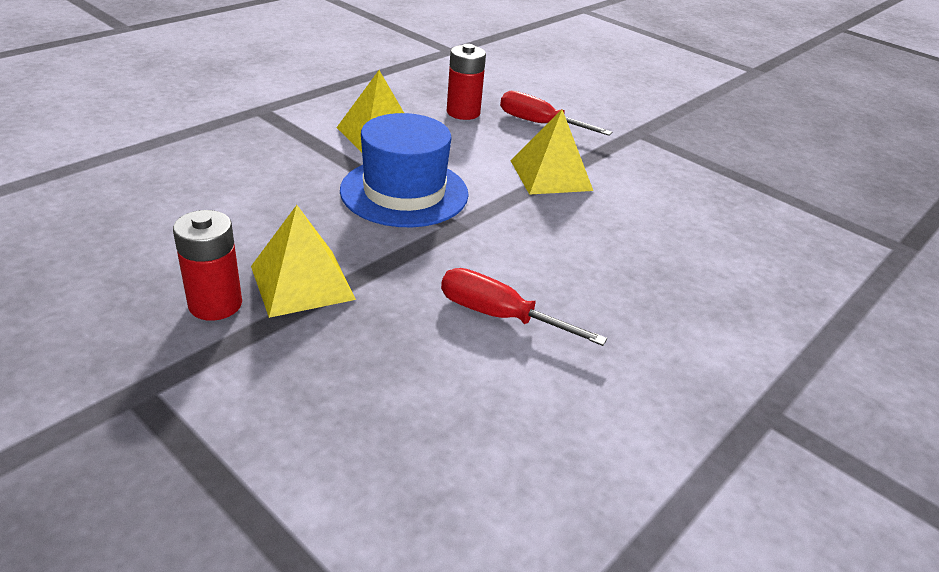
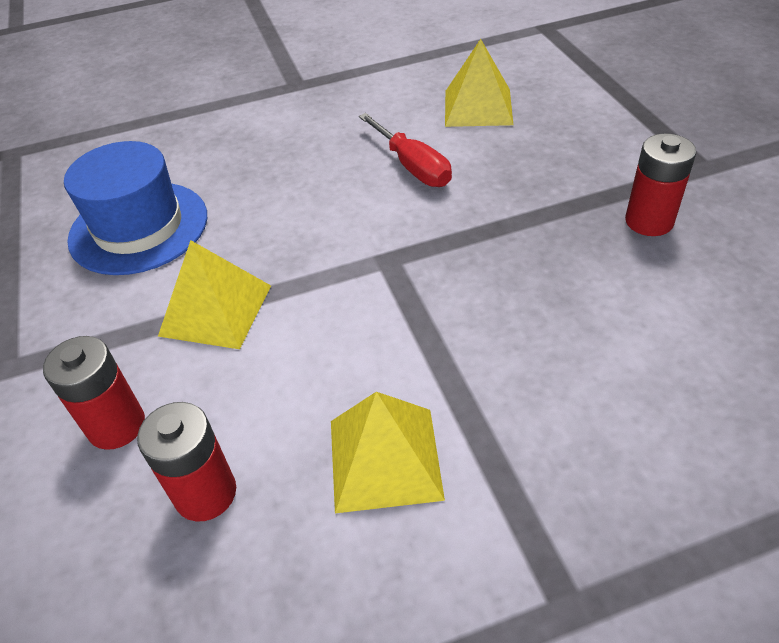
camera: 145 degrees left, 10 degrees up
yellow pyramid [251,205,356,318] -> yellow pyramid moved to [445,39,513,127]
blue hat [340,113,468,227] -> blue hat moved to [64,141,207,275]
red screwdriver [500,91,612,136] -> red battery [43,336,145,450]

